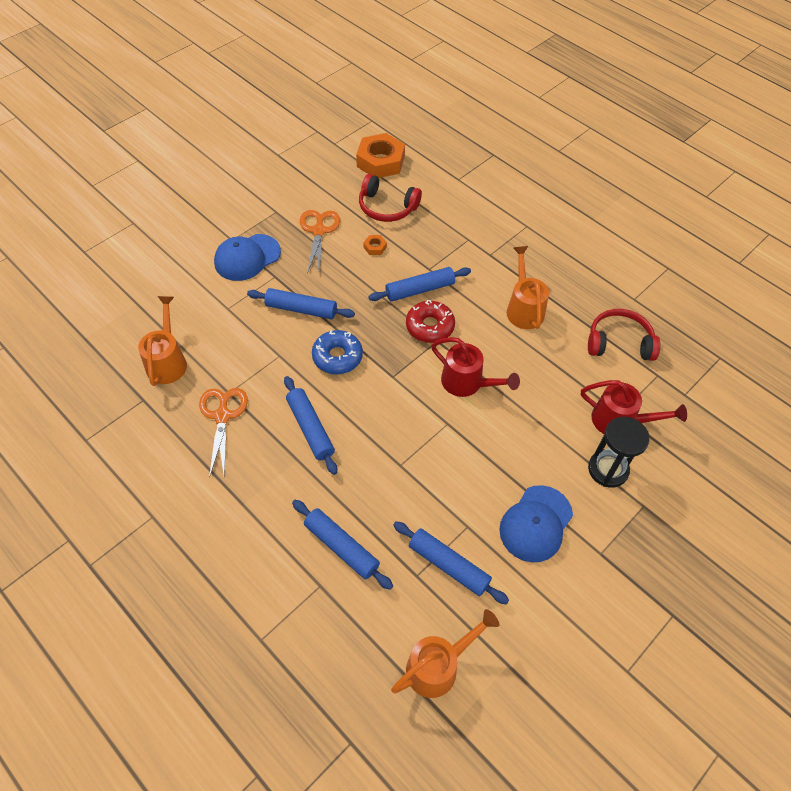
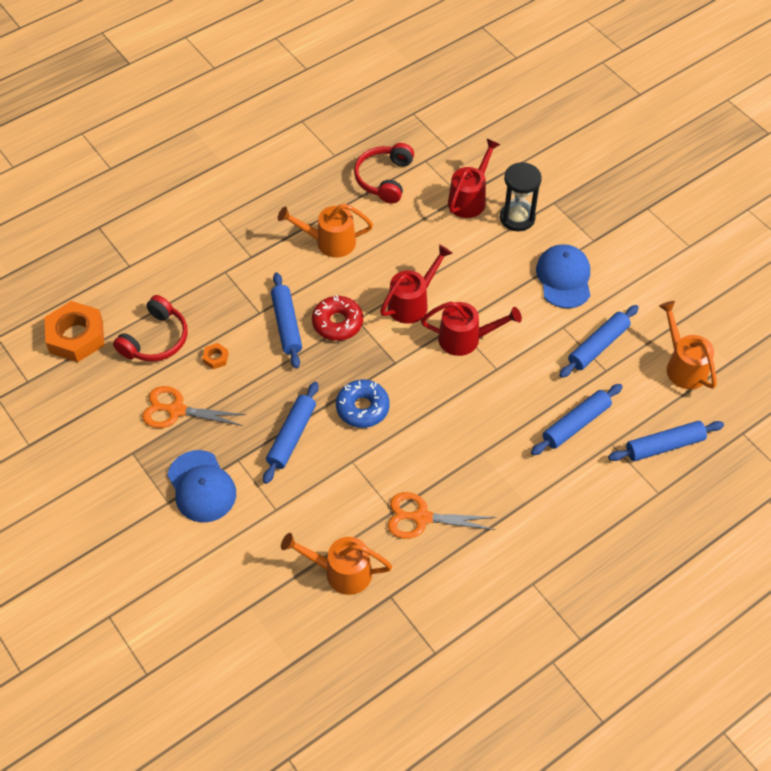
camera: 80 degrees left, 0 degrees up
blue rolling pin [284,376,337,475] -> blue rolling pin moved to [608,421,724,461]
blue cap [499,485,573,562] -> blue cap turned 135 degrees counterclockwise [536,244,590,308]
none -> red watering can [421,302,522,356]

